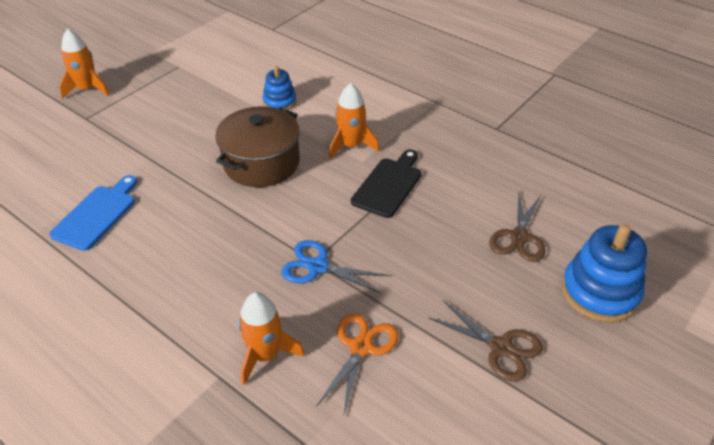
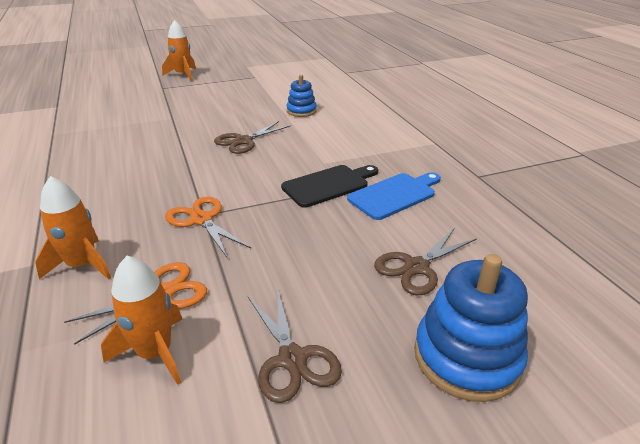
camera: 30 degrees right, 10 degrees down
blue cutting board [49,175,137,251] -> blue cutting board moved to [347,172,441,220]
brown pot [215,106,300,187] -> brown scissors [214,121,291,154]
blue scissors [281,240,389,293] -> orange scissors [165,196,251,257]
orange rocket [329,83,379,159] -> orange rocket moved to [101,256,182,385]

